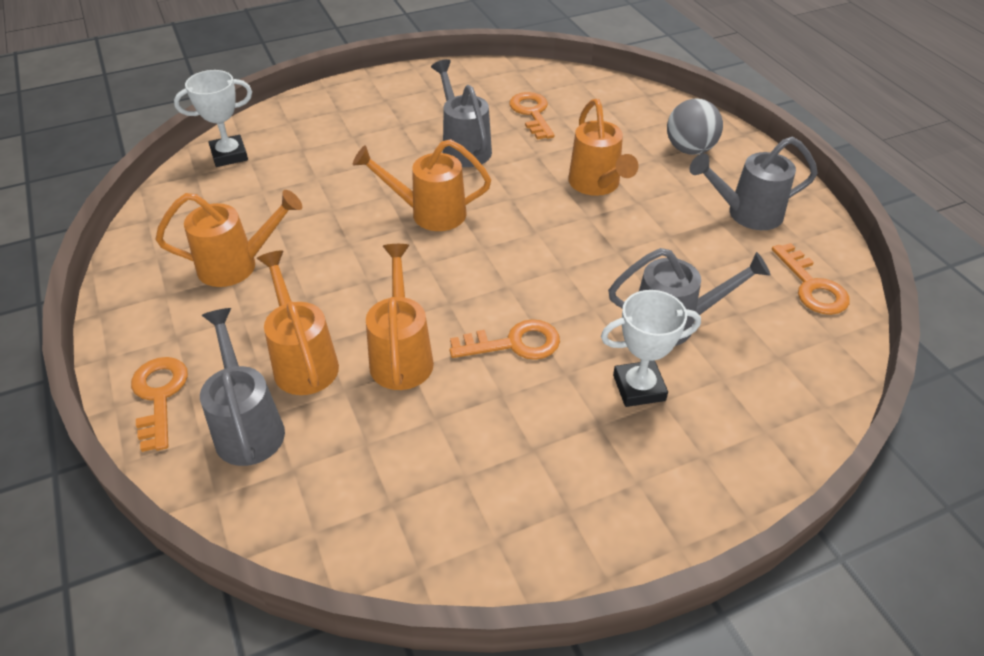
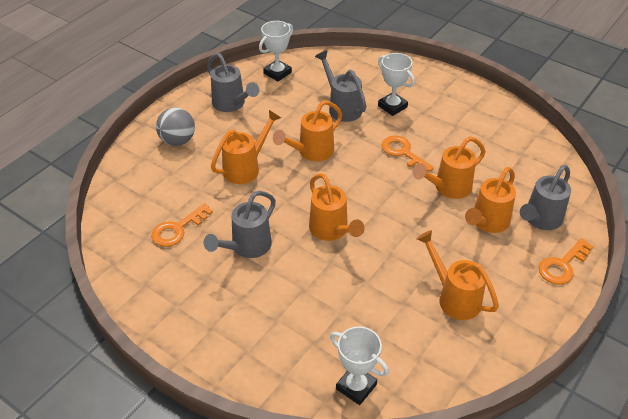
camera: 120 degrees left, 0 degrees up
orange key [772,243,850,315] -> white trophy [259,21,293,81]
none -> orange watering can [273,100,343,162]

